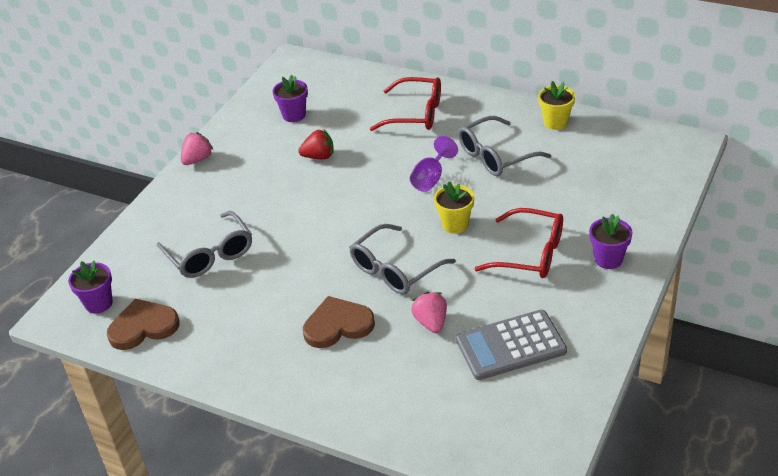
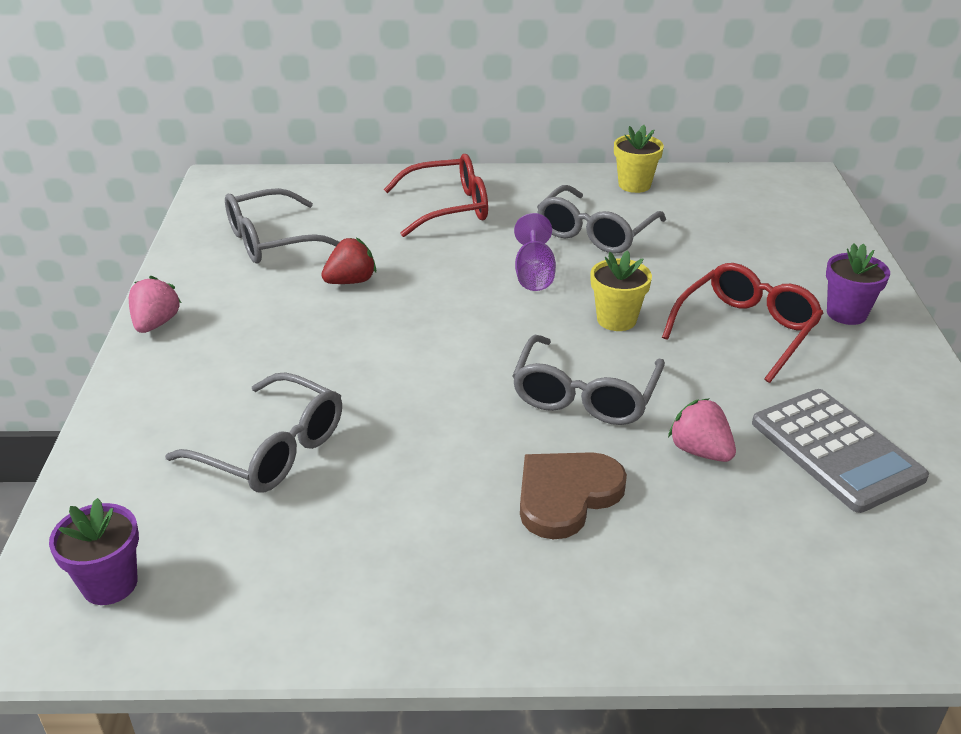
camera: 30 degrees left, 5 degrees down
brown heart [107,298,180,350] -> none
purple flower pot [273,75,308,122] -> grey glasses [225,188,339,263]
grey calculator [456,310,567,380] -> grey calculator turned 75 degrees counterclockwise [752,389,929,513]
red glasses [474,208,563,278] -> red glasses turned 45 degrees counterclockwise [662,263,823,383]

